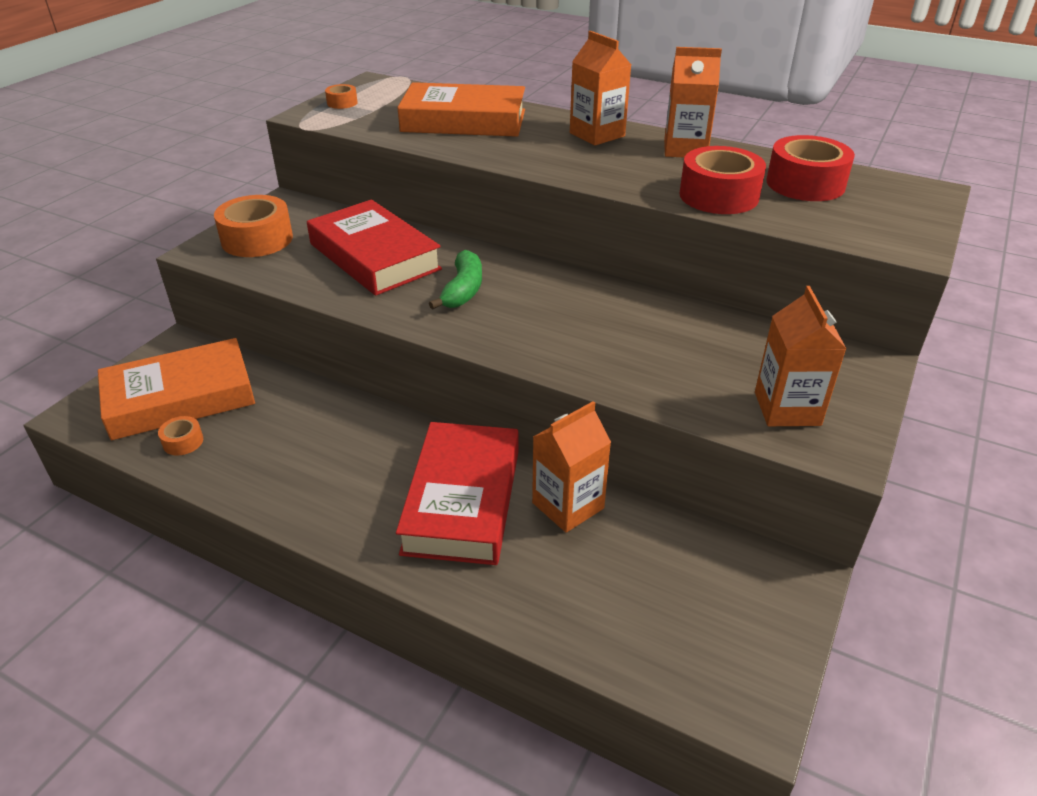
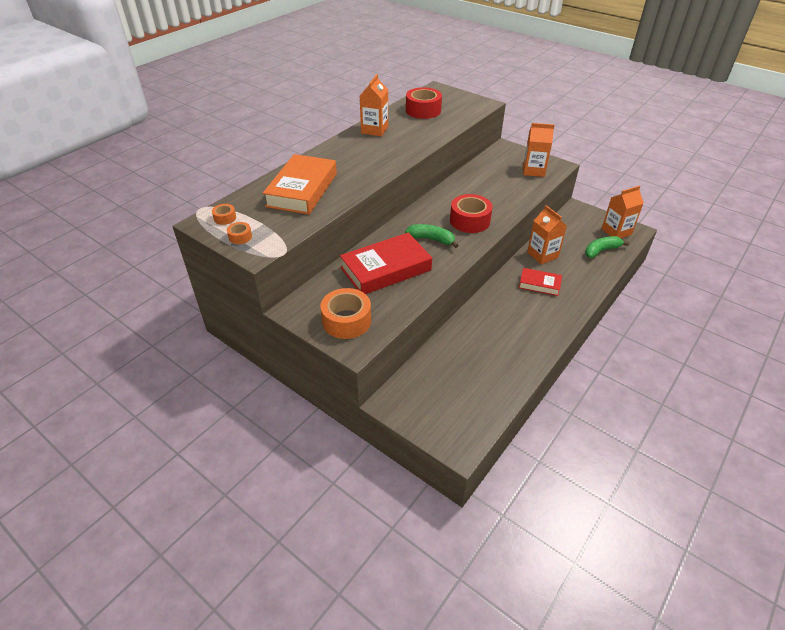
camera: 80 degrees left, 5 degrees up
orange book [98,338,255,440] -> none
orange tape [158,416,203,455] -> orange tape moved to [212,204,236,225]
red book [396,422,519,565] -> red book [519,268,562,296], size x0.54
orange carton [570,31,631,145] -> orange carton moved to [601,186,644,238]
red tape [679,146,766,214] -> red tape moved to [450,194,492,233]
none -> green banana [585,236,630,258]

